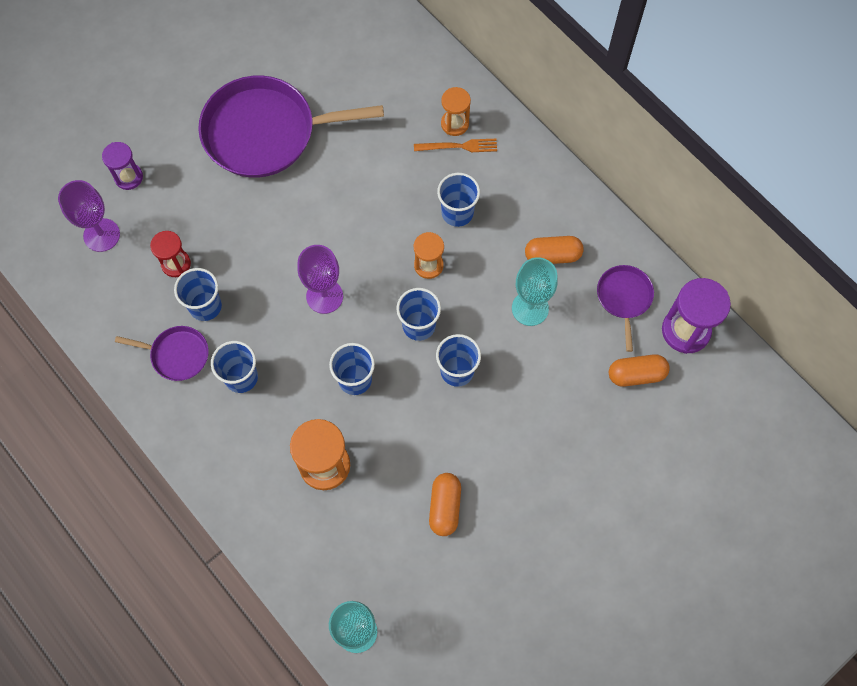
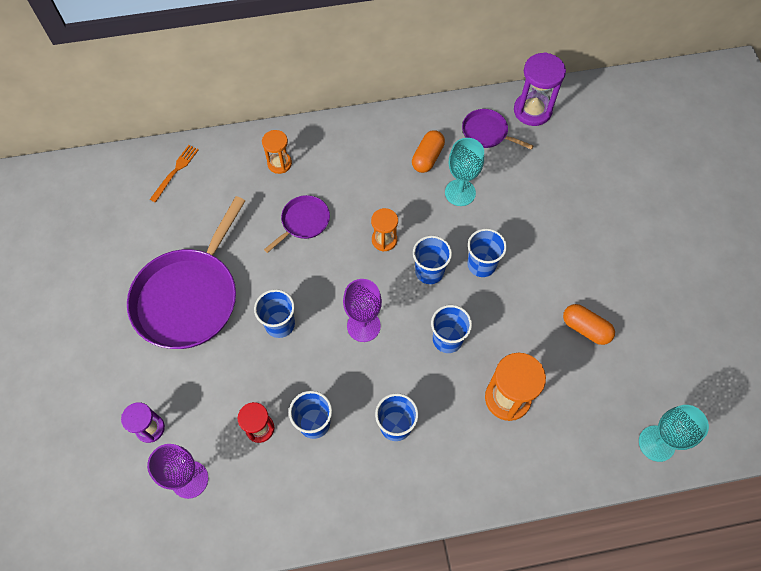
camera: 60 degrees left, 5 degrees down
purple pan [115,326,209,381] -> purple pan moved to [264,195,330,253]
orange fork [414,139,497,152] -> orange fork moved to [150,145,199,203]
blue cup [437,173,480,227] -> blue cup moved to [254,289,295,338]
orange capsule [609,354,670,387] -> none

